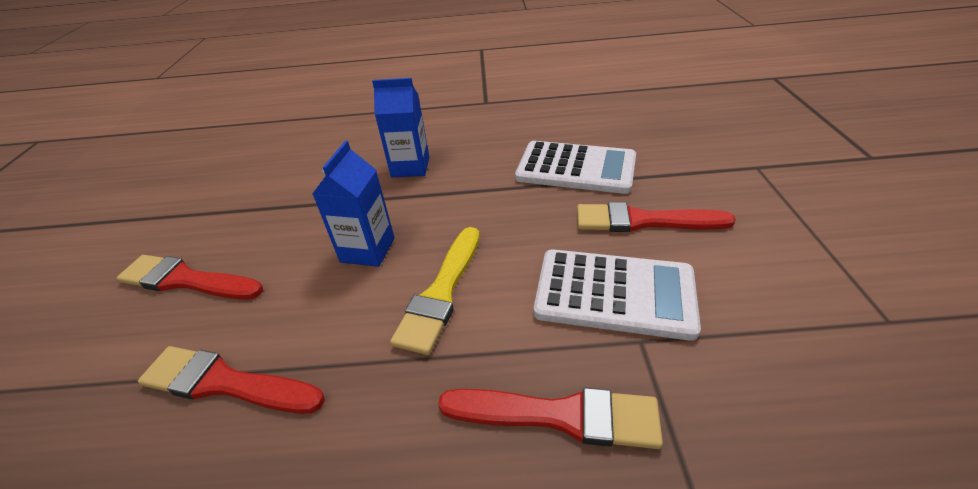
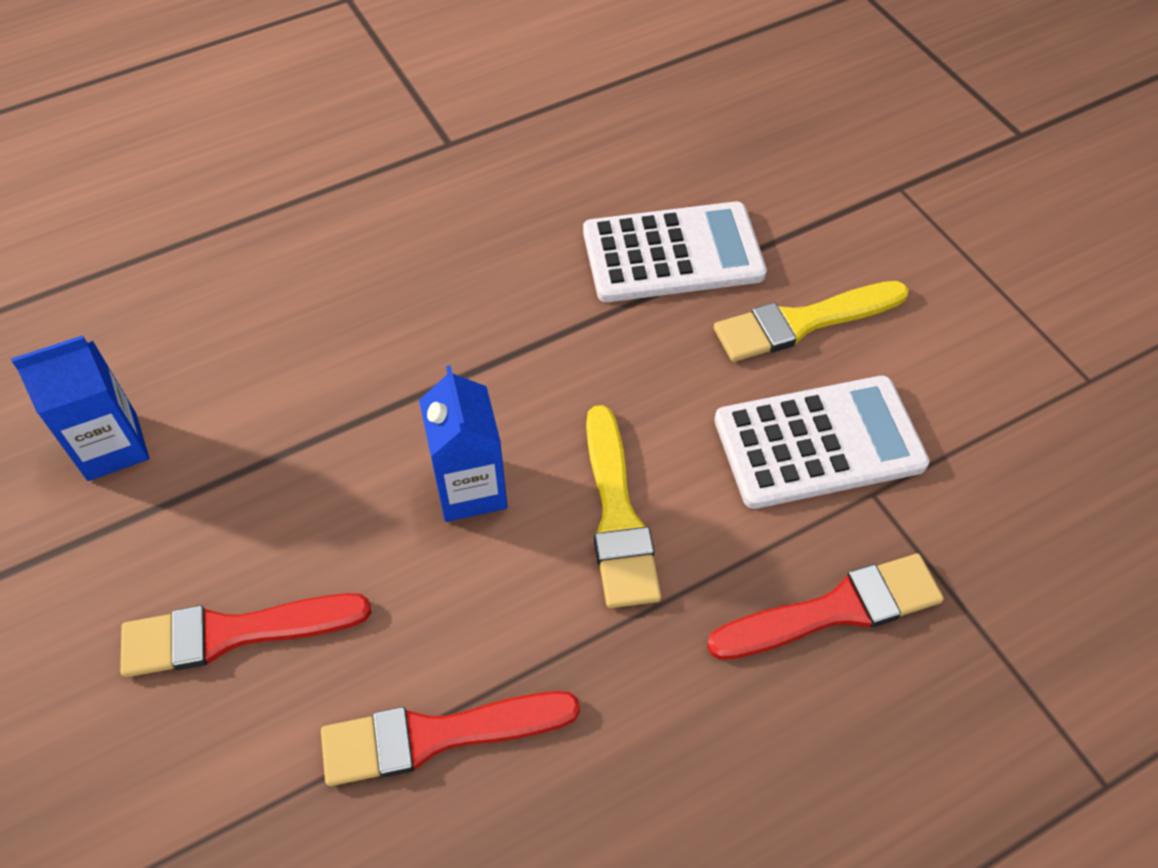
camera: 30 degrees left, 15 degrees up
blue carton [372,78,429,177] -> blue carton moved to [11,335,149,481]
red brush [577,202,736,232] -> yellow brush [714,281,909,362]

